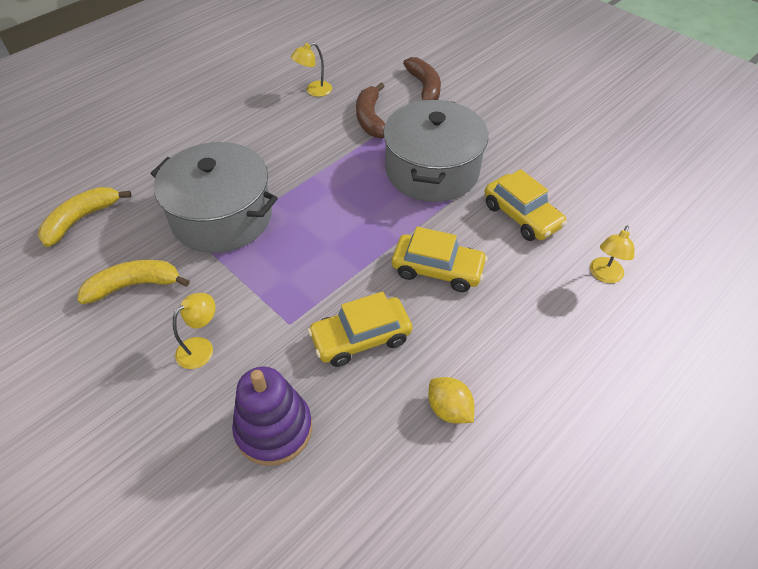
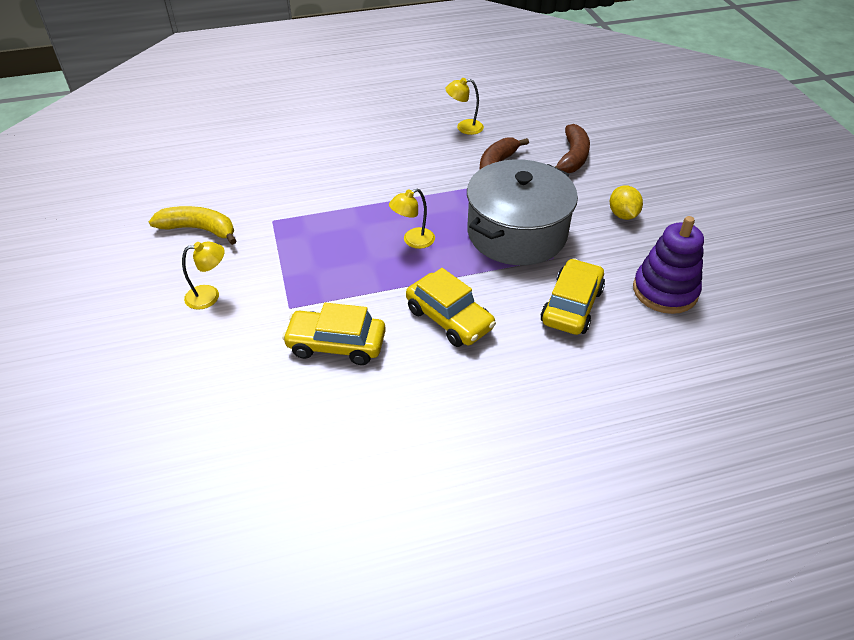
camera: 30 degrees right, 5 degrees down
yellow banana [38,187,131,247] -> none
grey pot [151,142,278,253] -> none
purple stacking toy [232,367,312,466] -> purple stacking toy moved to [633,216,704,314]
yellow lemon [428,377,474,424] -> yellow lemon moved to [610,185,643,220]
yellow car [485,169,567,241] -> yellow car turned 150 degrees counterclockwise [540,258,605,335]
yellow lamp [590,225,634,283] -> yellow lamp moved to [389,189,435,249]

